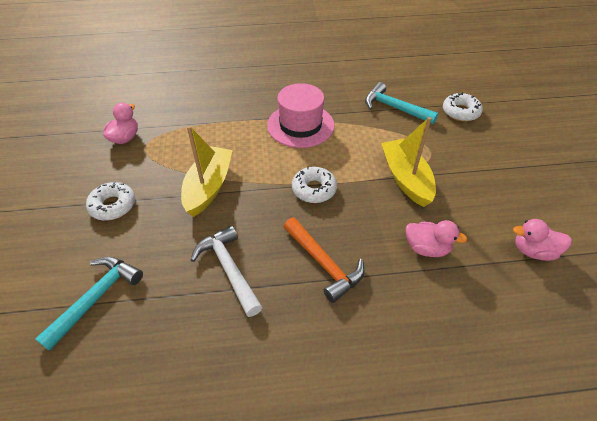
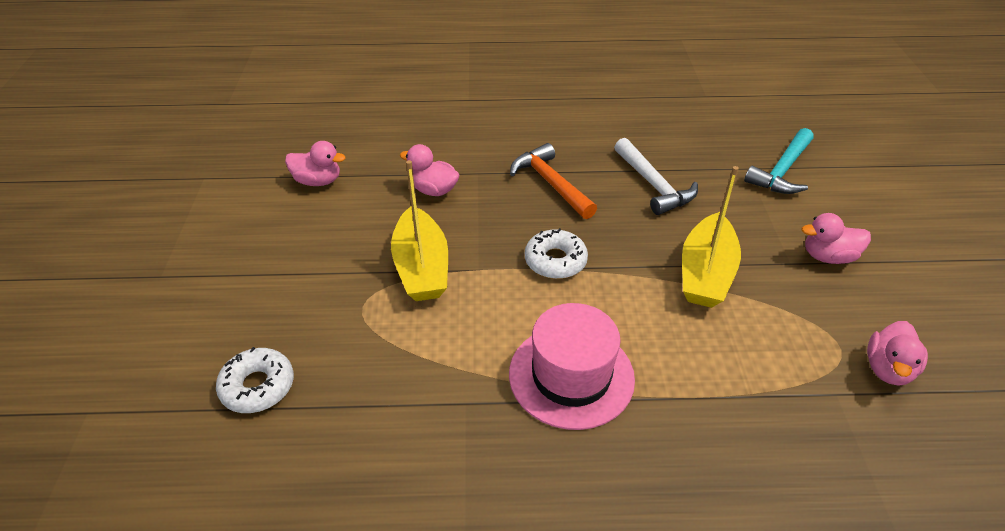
camera: 175 degrees left, 5 degrees down
white donut [86,182,135,221] -> pink duck [802,213,871,264]
turquoise hammer [365,82,438,124] -> none

